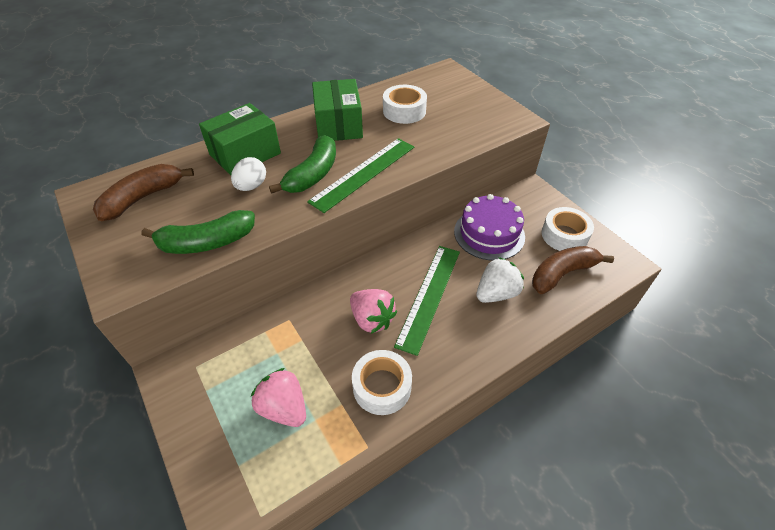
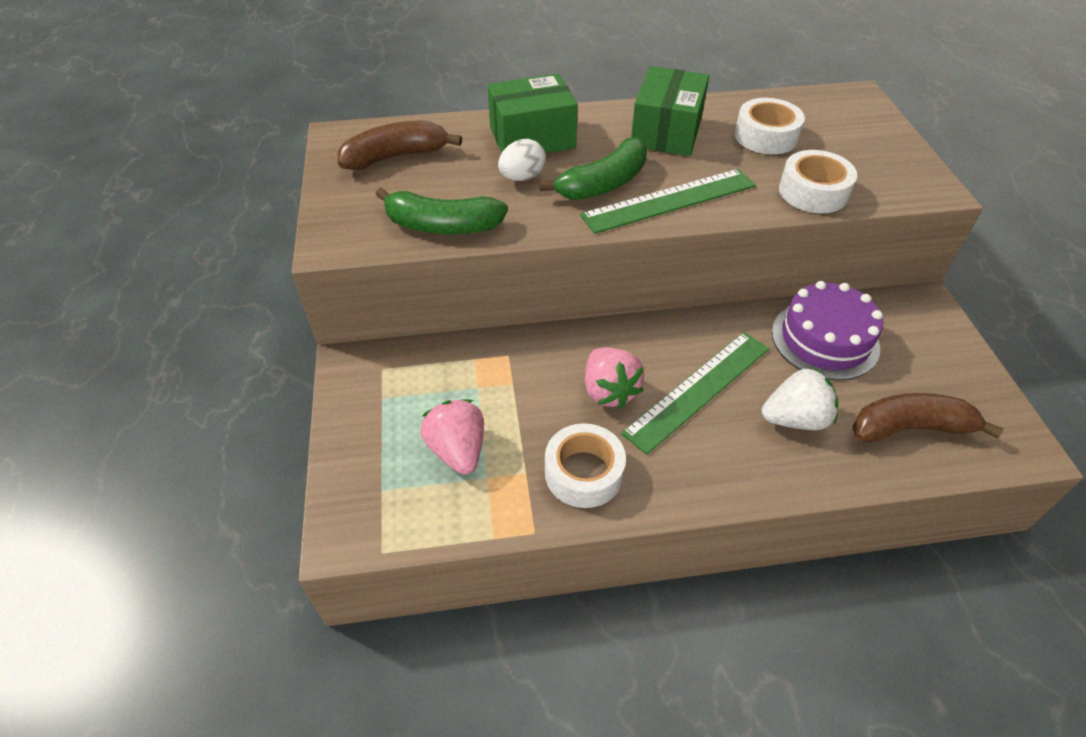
camera: 25 degrees right, 0 degrees up
white tape [541,207,594,251] -> white tape moved to [779,150,857,213]

